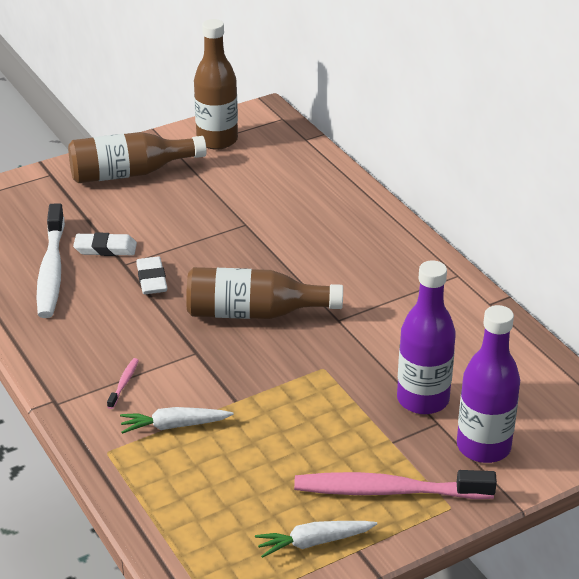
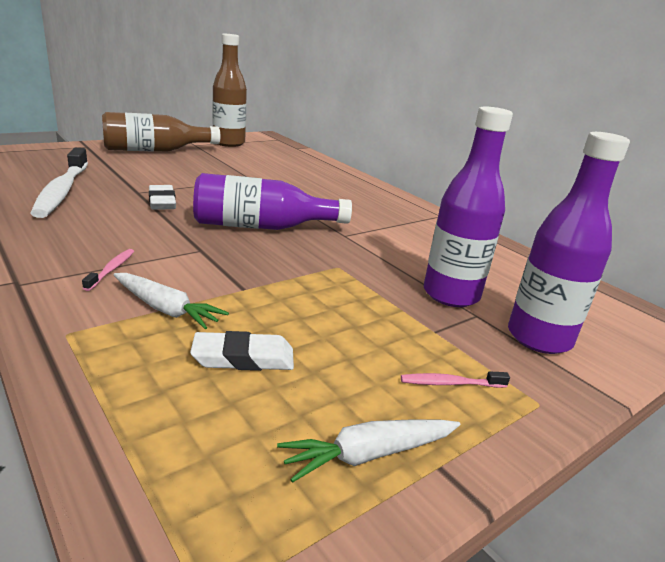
camera: 10 degrees left, 10 degrees down
white eraser [73,233,137,256] -> white eraser moved to [190,331,294,371]
white carrot [120,407,234,434] -> white carrot turned 135 degrees counterclockwise [113,273,229,329]
brown bottle [186,267,343,319] -> purple bottle [193,173,352,230]
pink toothbrush [294,470,497,499] -> pink toothbrush [401,371,510,388], size x0.41

